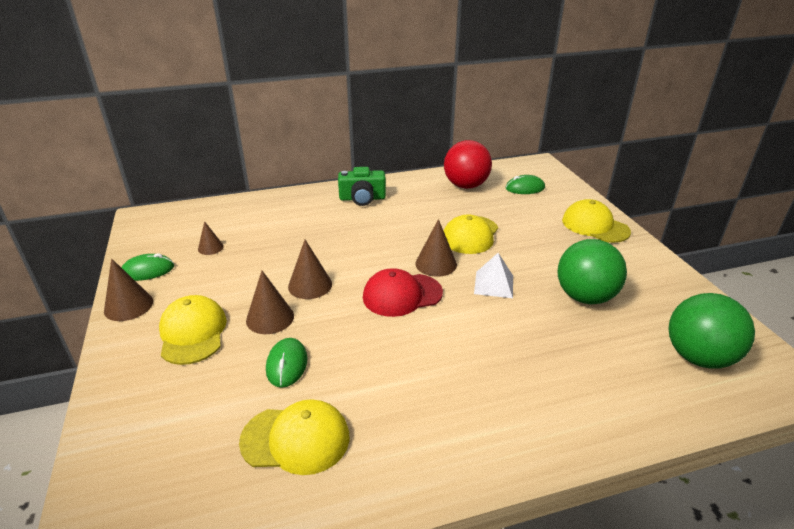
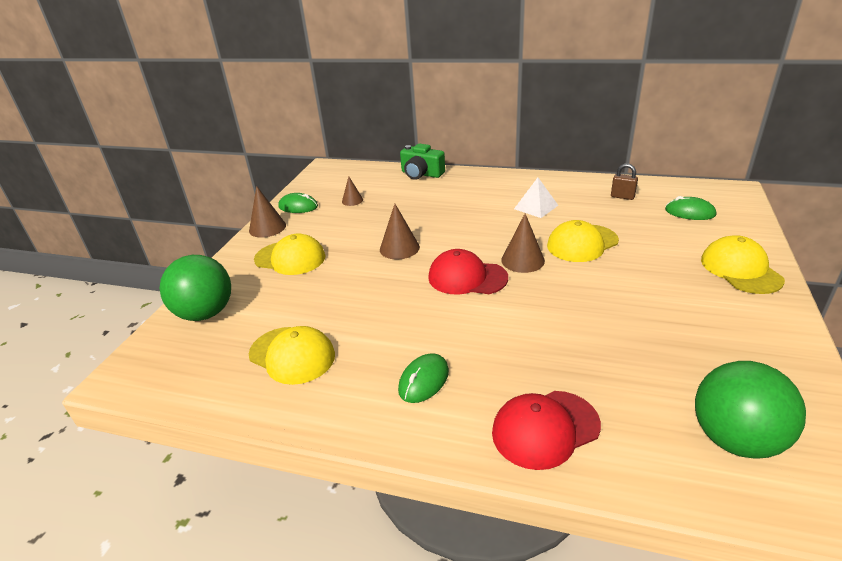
camera: 35 degrees right, 0 degrees up
yellow cap [159,295,227,365] -> yellow cap turned 90 degrees clockwise [254,234,325,275]
brown cone [246,271,294,334] -> none
green mouse [266,338,307,388] -> green mouse moved to [398,353,449,403]
green camera [338,167,386,206] -> green camera moved to [400,143,445,180]
red ball [444,140,492,189] -> brown padlock [611,164,638,200]
white pyramid [474,253,513,298] -> white pyramid moved to [514,178,559,218]
green ball [557,239,627,304] -> green ball moved to [160,255,231,321]
none -> red cap [492,391,601,470]

